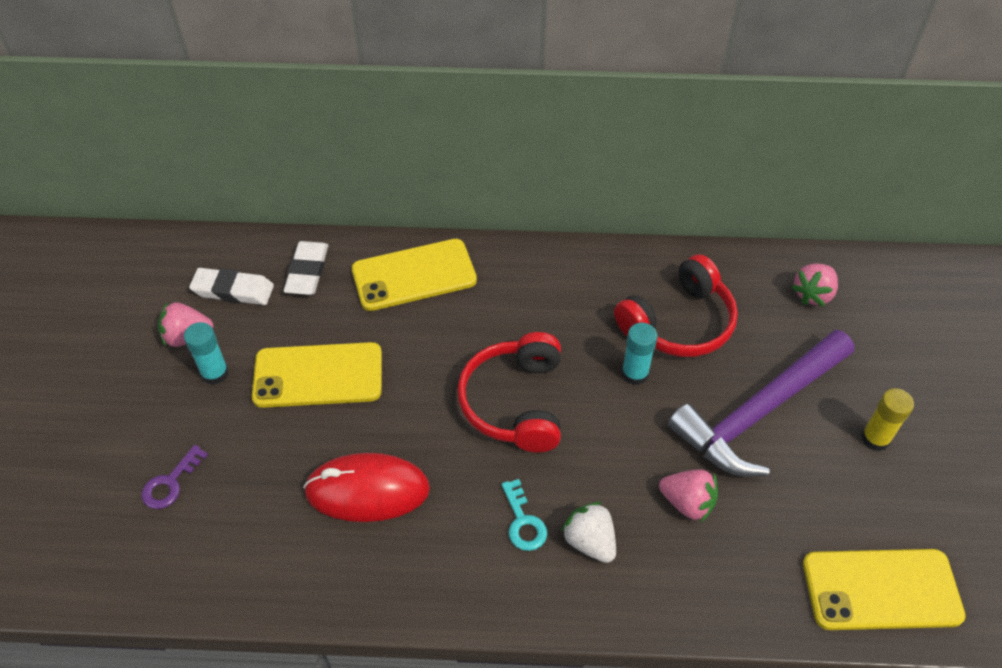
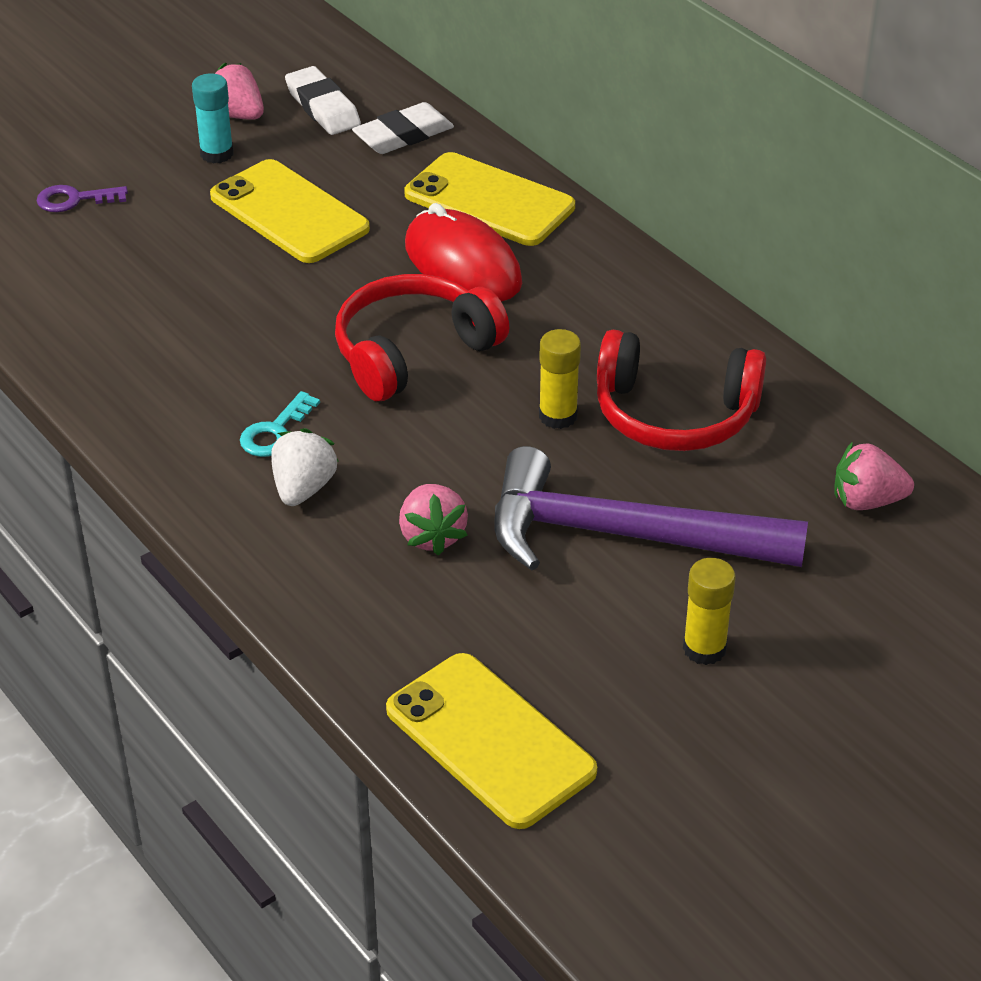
camera: 50 degrees right, 10 degrees down
red mouse [303,453,430,522] -> red mouse moved to [405,203,522,302]
turquoise glue stick [622,323,658,385] -> yellow glue stick [539,329,581,429]

